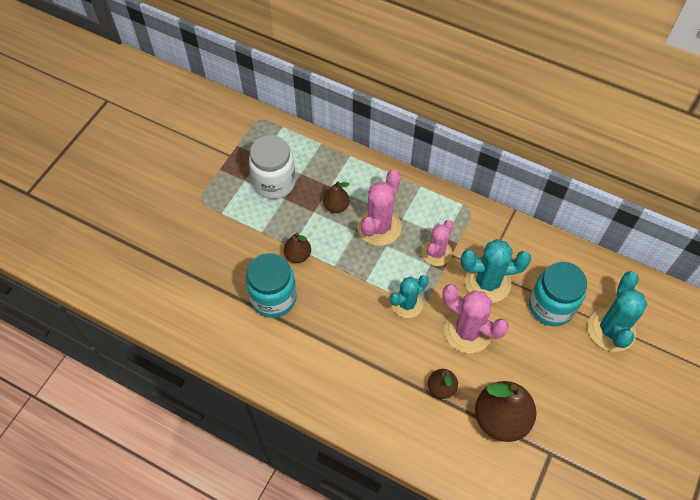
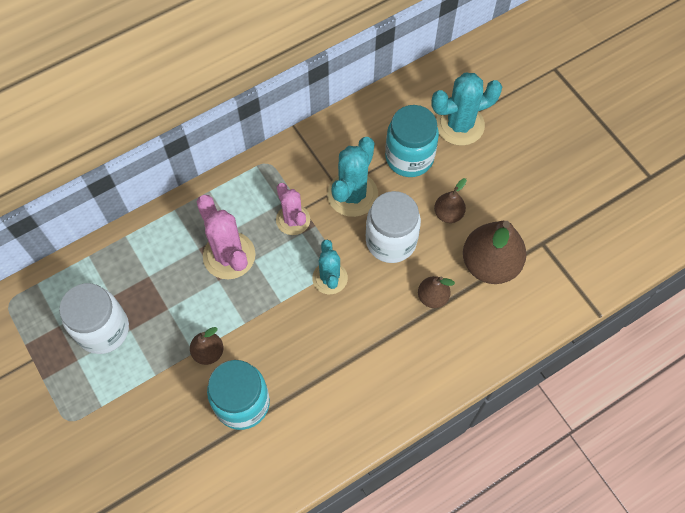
camera: 60 degrees left, 5 degrees up
brown pear [323,181,350,213] -> brown pear moved to [434,178,467,223]
pink cactus [442,284,509,353] -> white jar [366,191,421,263]
turquoise cactus [588,271,647,352] -> turquoise cactus turned 60 degrees counterclockwise [431,73,502,146]

